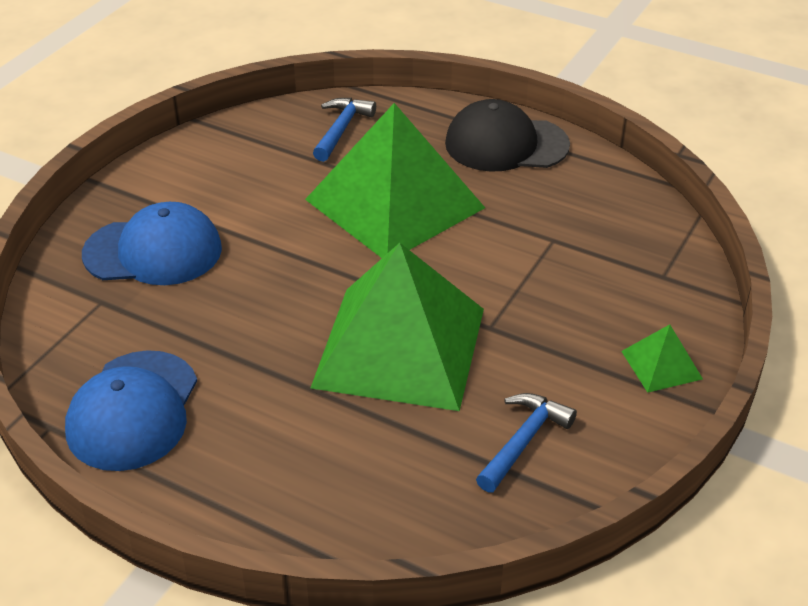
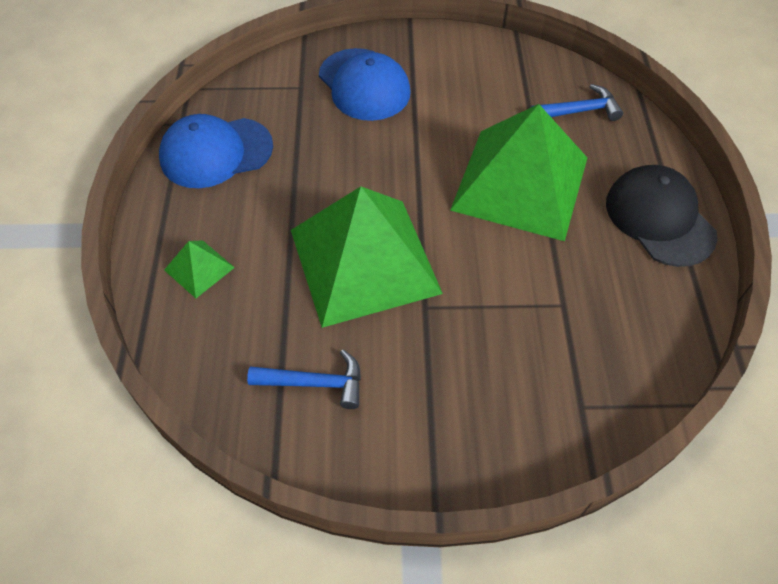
camera: 60 degrees right, 15 degrees up
green pyramid [621,324,703,393] -> green pyramid moved to [164,240,235,298]

